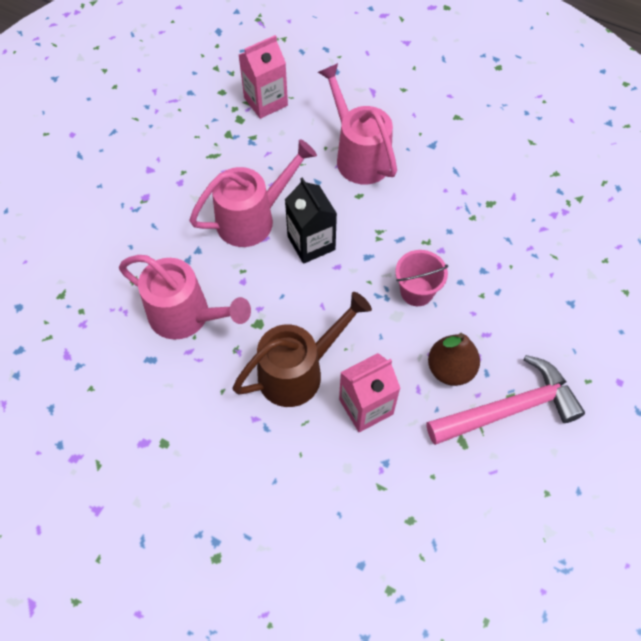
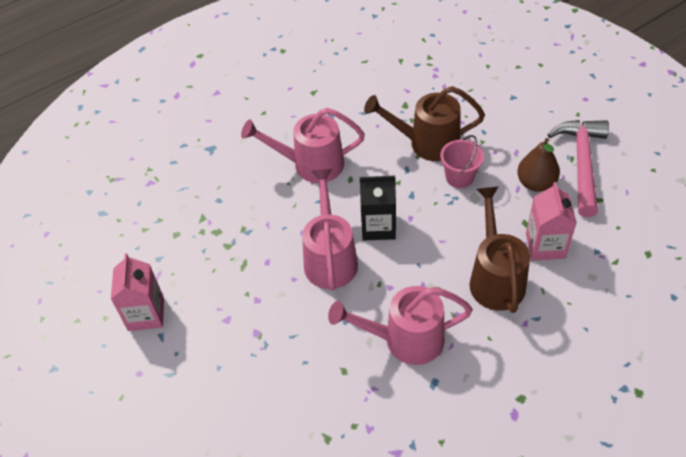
camera: 60 degrees left, 10 degrees down
pink watering can [119,255,251,340] -> pink watering can turned 150 degrees counterclockwise [328,286,473,365]
pink carton [239,35,288,119] -> pink carton moved to [111,253,164,331]
none -> brown watering can [364,86,485,161]

